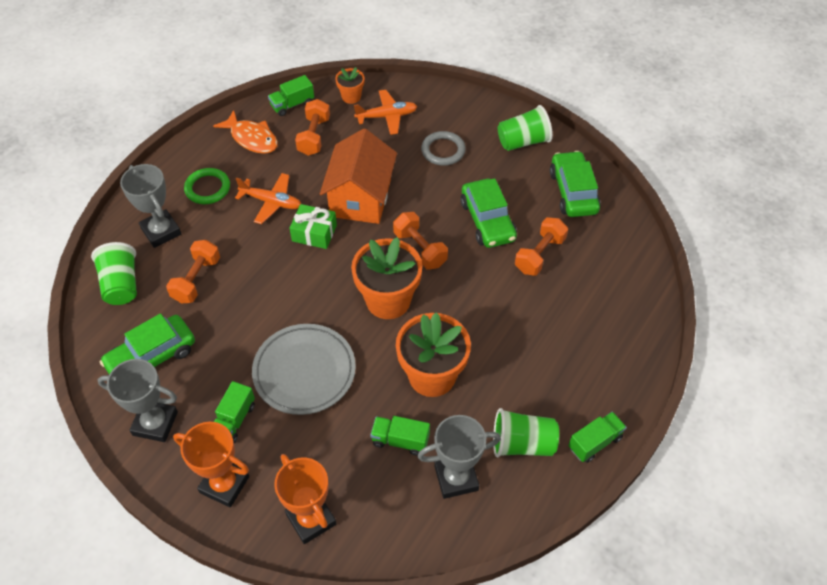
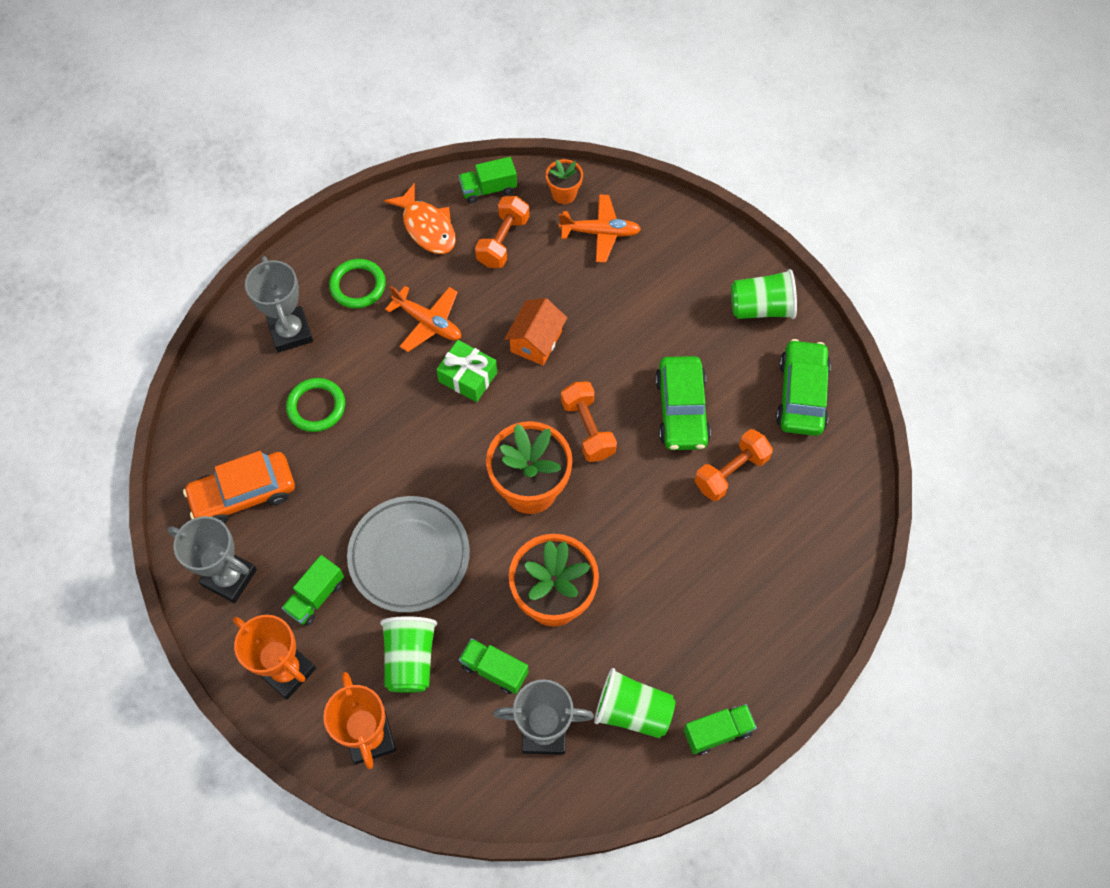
camera: 15 degrees right, 10 degrees up
green cup [91,242,137,305] -> green cup moved to [380,616,437,693]
green car [100,313,195,374] -> orange car [183,451,295,524]
orange dumbbell [166,240,220,303] -> green ring [286,378,345,432]
orange house [320,129,397,224] -> orange house [504,298,567,365], size x0.59
grey ring [421,131,466,166] -> none

